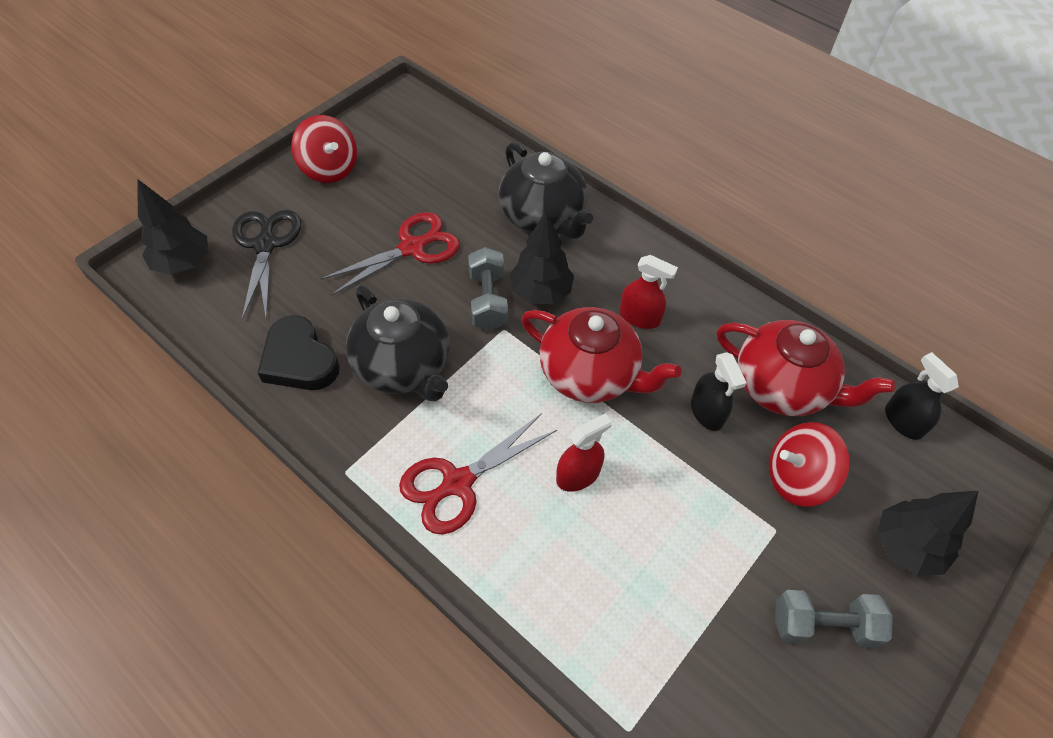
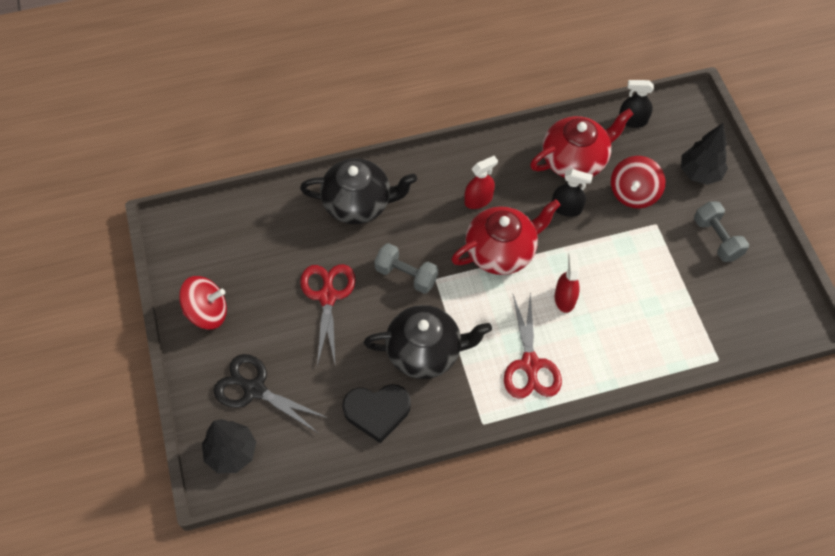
camera: 55 degrees left, 5 degrees up
black tree [510,211,574,304] -> none
grey dumbbell [775,590,893,648] -> grey dumbbell turned 60 degrees counterclockwise [694,201,749,262]

